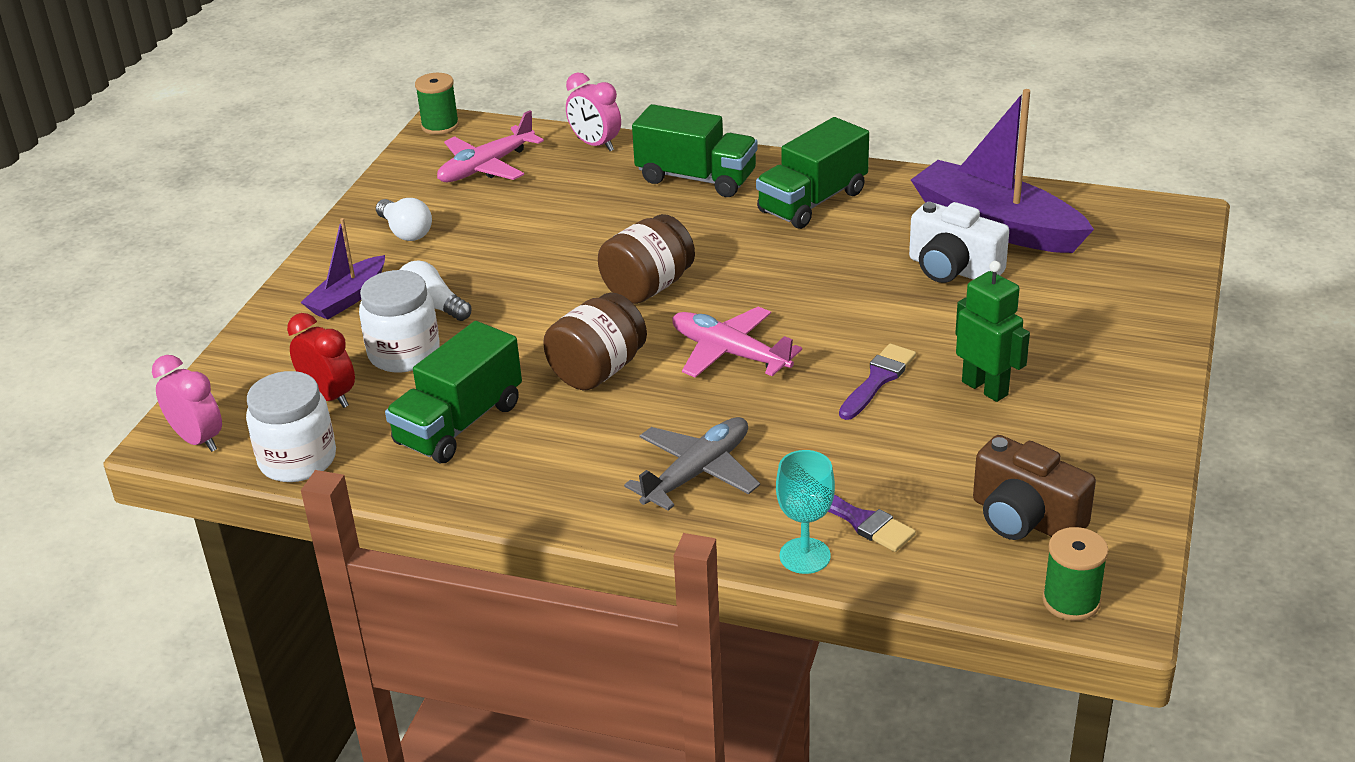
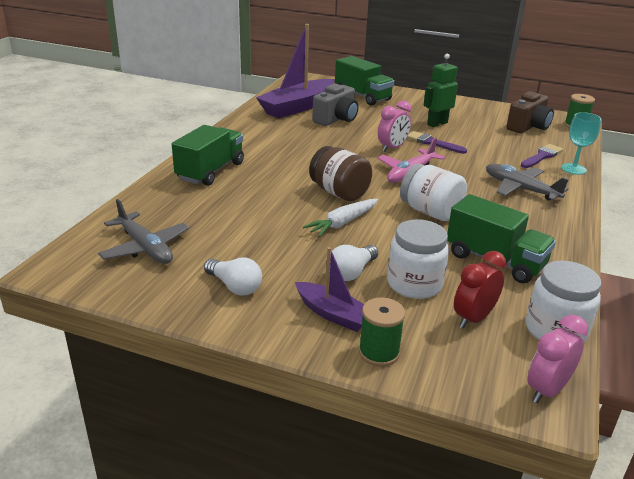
camera: 90 degrees left, 5 degrees down
white light bulb [376,198,432,241] -> white light bulb turned 75 degrees clockwise [204,257,262,296]
green spool [415,73,459,135] -> green spool moved to [359,298,405,366]
pink plane [437,110,544,182] -> grey plane [98,199,189,264]
brown jar [543,293,647,390] -> white jar [400,163,467,221]
pink clock [566,73,621,151] -> pink clock moved to [378,100,411,152]
green truck [756,117,869,229] -> green truck moved to [335,56,394,106]
white camera [909,202,1009,283] -> grey camera [313,83,358,126]
none -> white carrot [303,199,378,237]

